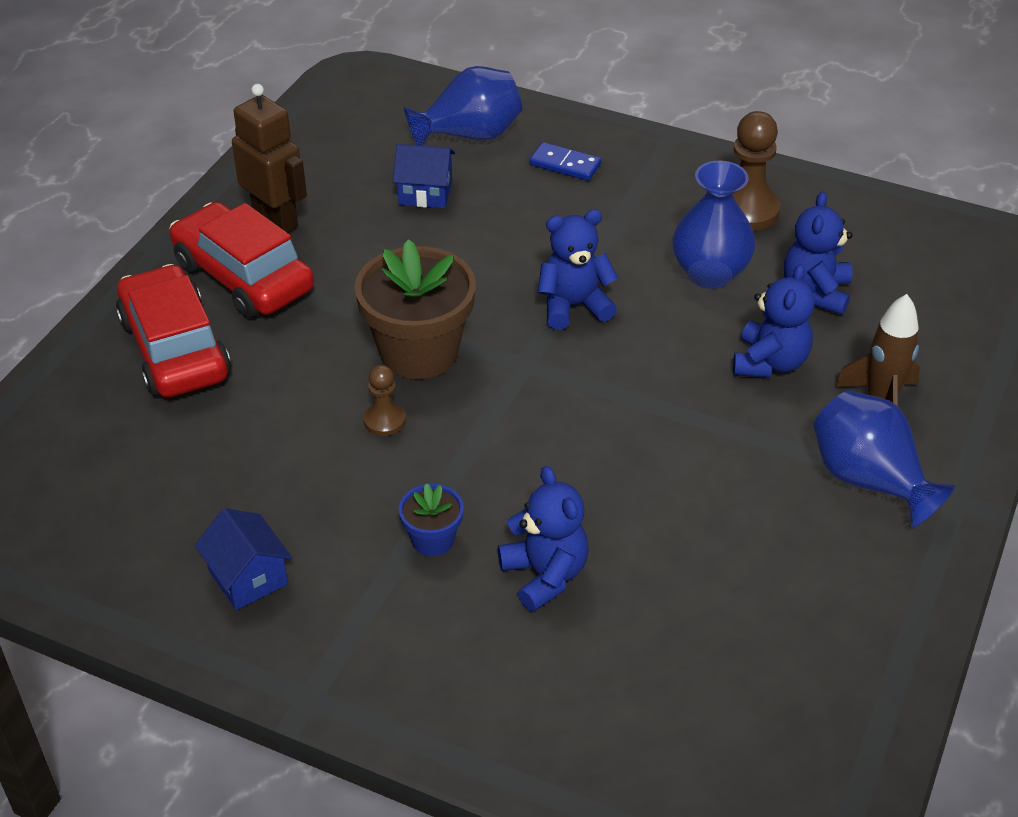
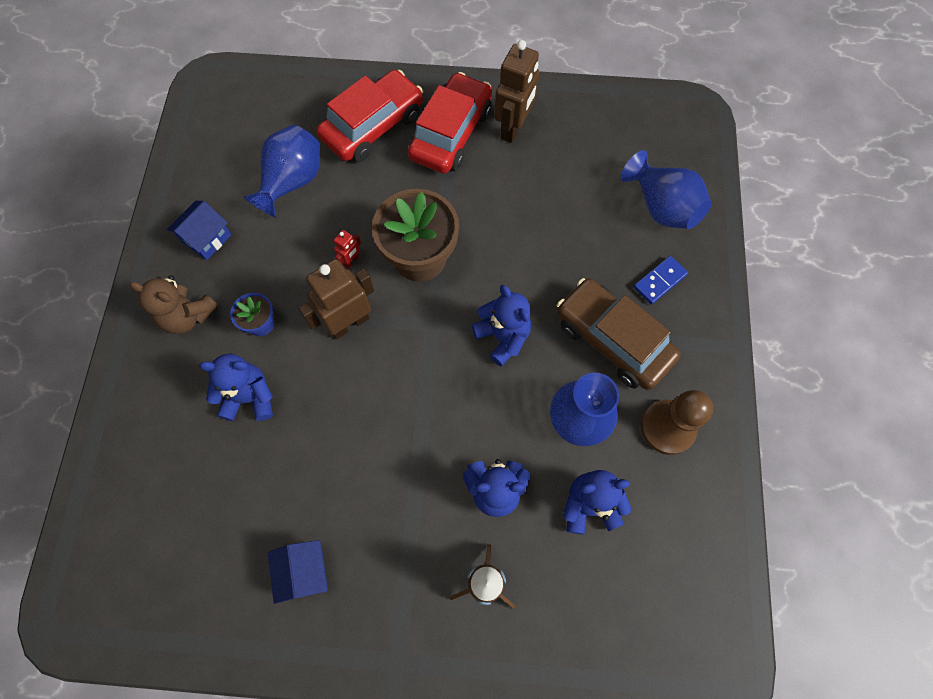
camera: 70 degrees right, 25 degrees up
brown pawn [364,365,406,436] -> red robot [334,230,361,269]
blue house [393,144,455,208] -> blue house moved to [268,540,328,604]
blue teddy bear [498,466,589,612] -> blue teddy bear turned 135 degrees counterclockwise [199,354,273,421]
blue domino [529,142,601,181] -> blue domino turned 45 degrees clockwise [633,256,688,305]
blue vase [813,390,955,528] -> blue vase moved to [243,125,320,218]
none -> brown teddy bear [129,275,218,334]
none -> brown robot [299,259,374,339]
none -> brown car [557,278,681,390]

